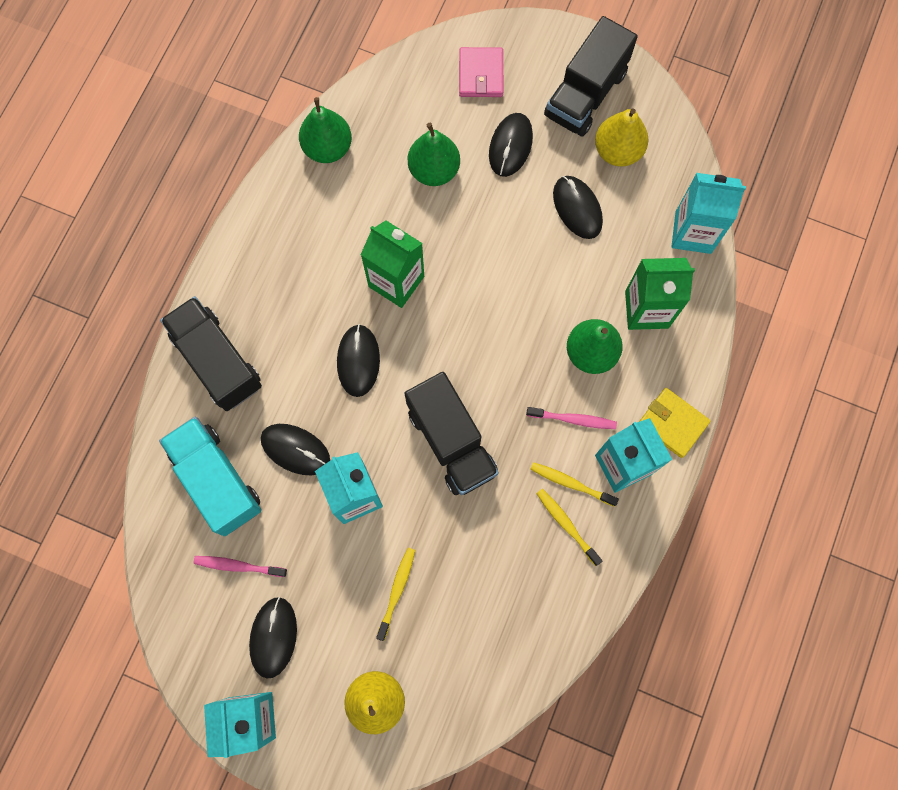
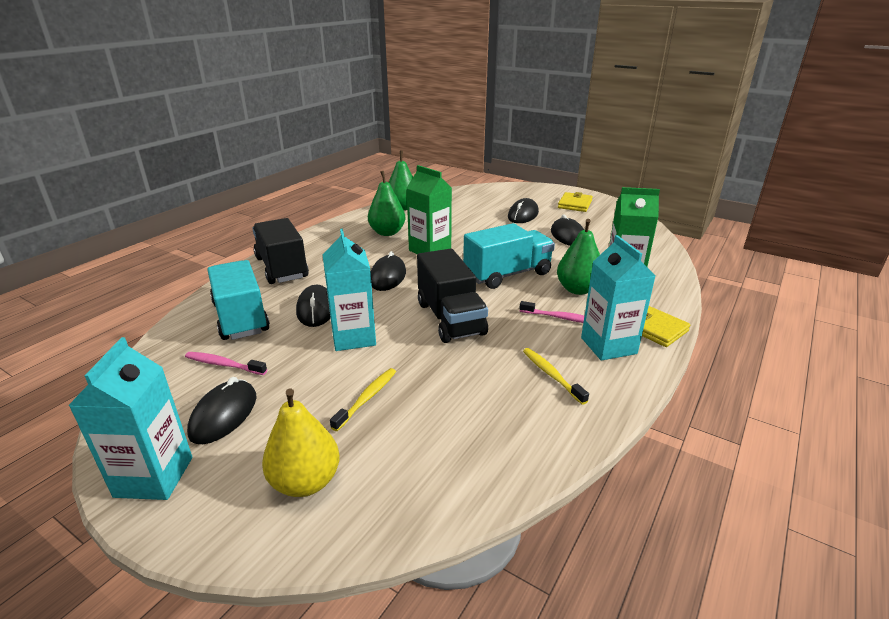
camera: 10 degrees right, 45 degrees down
black mouse [261,424,330,475] -> black mouse turned 45 degrees clockwise [296,285,331,327]
green pear [408,123,460,186] -> green pear moved to [368,171,405,236]
pink wallet [459,47,503,97] -> none
yellow toothbrush [530,462,619,507] -> none
black truck [544,16,638,136] -> yellow wallet [558,192,593,212]
yellow pear [595,108,648,167] -> none
turquoise carton [672,173,746,254] -> none
none -> turquoise truck [463,223,555,289]

